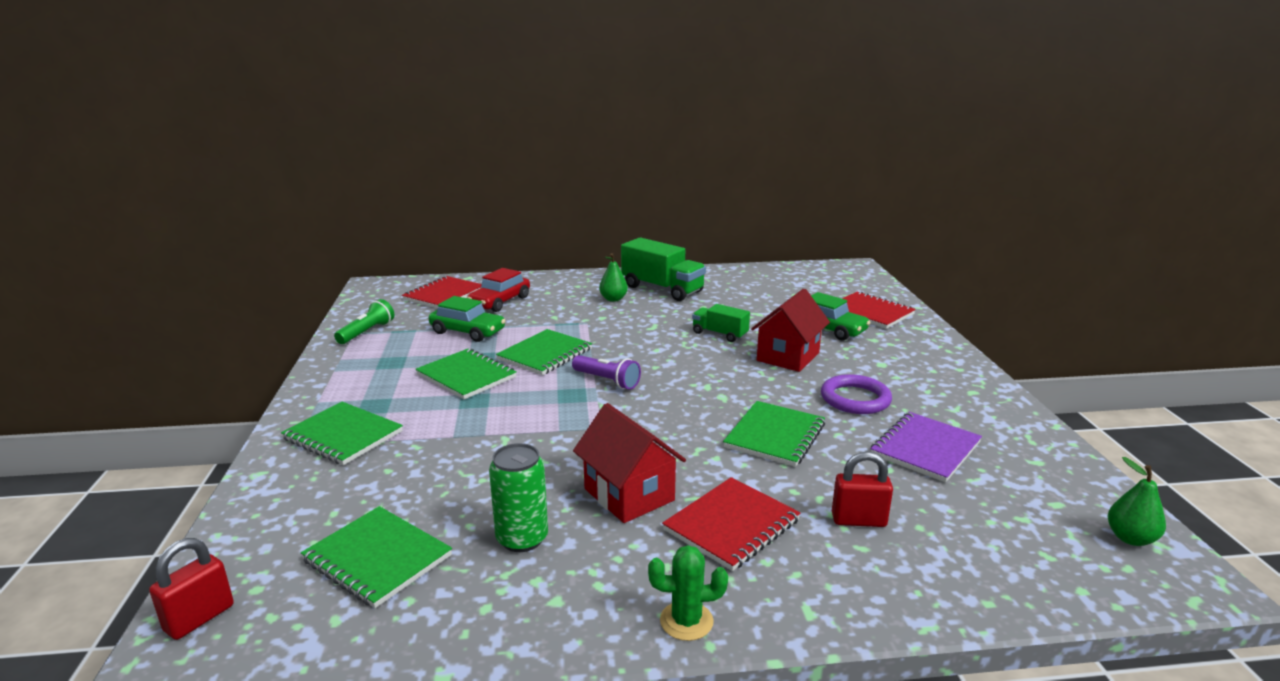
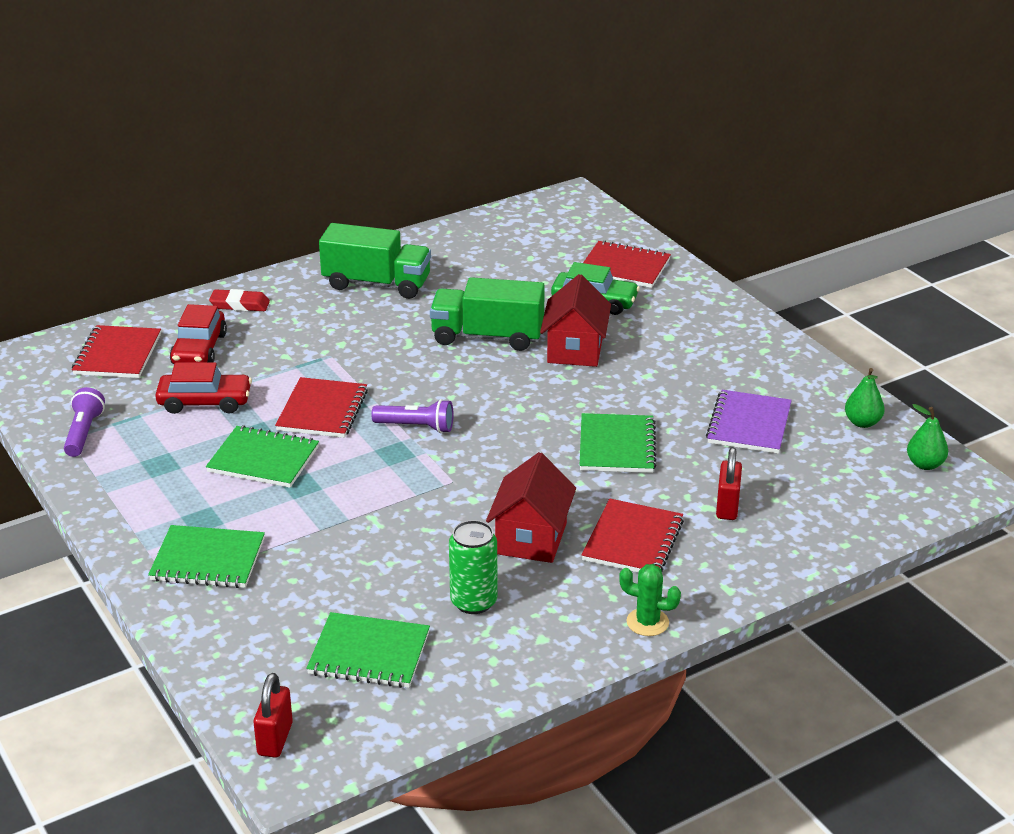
camera: 25 degrees left, 10 degrees up
green flashlight [334,299,394,344] -> purple flashlight [64,387,105,457]
green car [429,296,506,342] -> red car [155,362,252,414]
green notebook [496,329,592,375] -> red notebook [275,377,368,438]
red house [573,403,686,523] -> red house turned 75 degrees clockwise [486,452,576,563]
green pear [599,253,628,302] -> green pear moved to [845,368,885,428]
green cactus [648,545,728,641] -> green cactus turned 45 degrees clockwise [619,564,681,636]
green truck [692,304,750,342] -> green truck [430,277,545,351], size x1.76
purple ring [821,374,892,414] -> none
red padlock [832,451,893,527] -> red padlock turned 60 degrees counterclockwise [716,447,742,520]
none -> red eraser [209,289,270,311]

